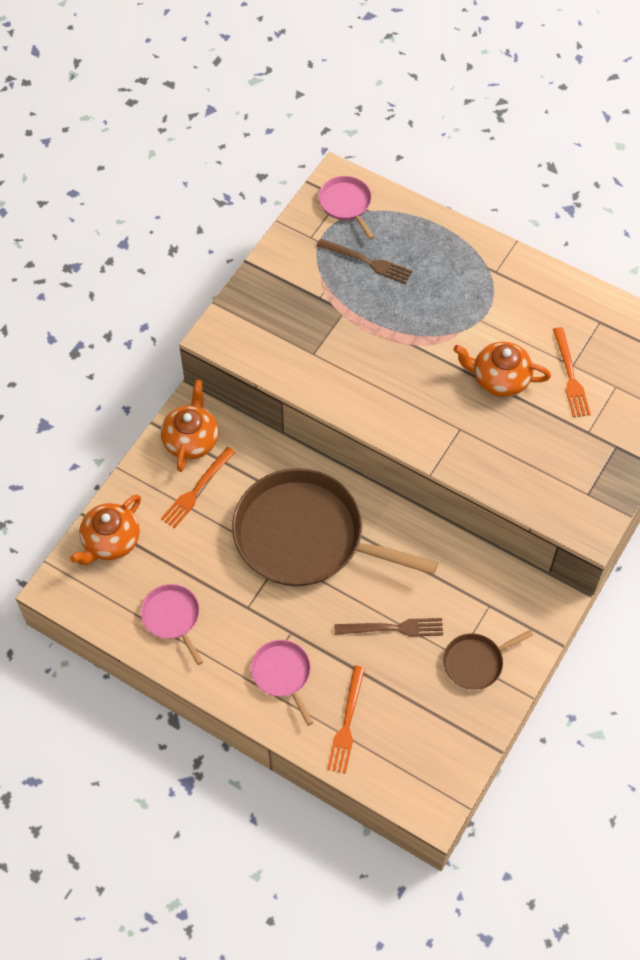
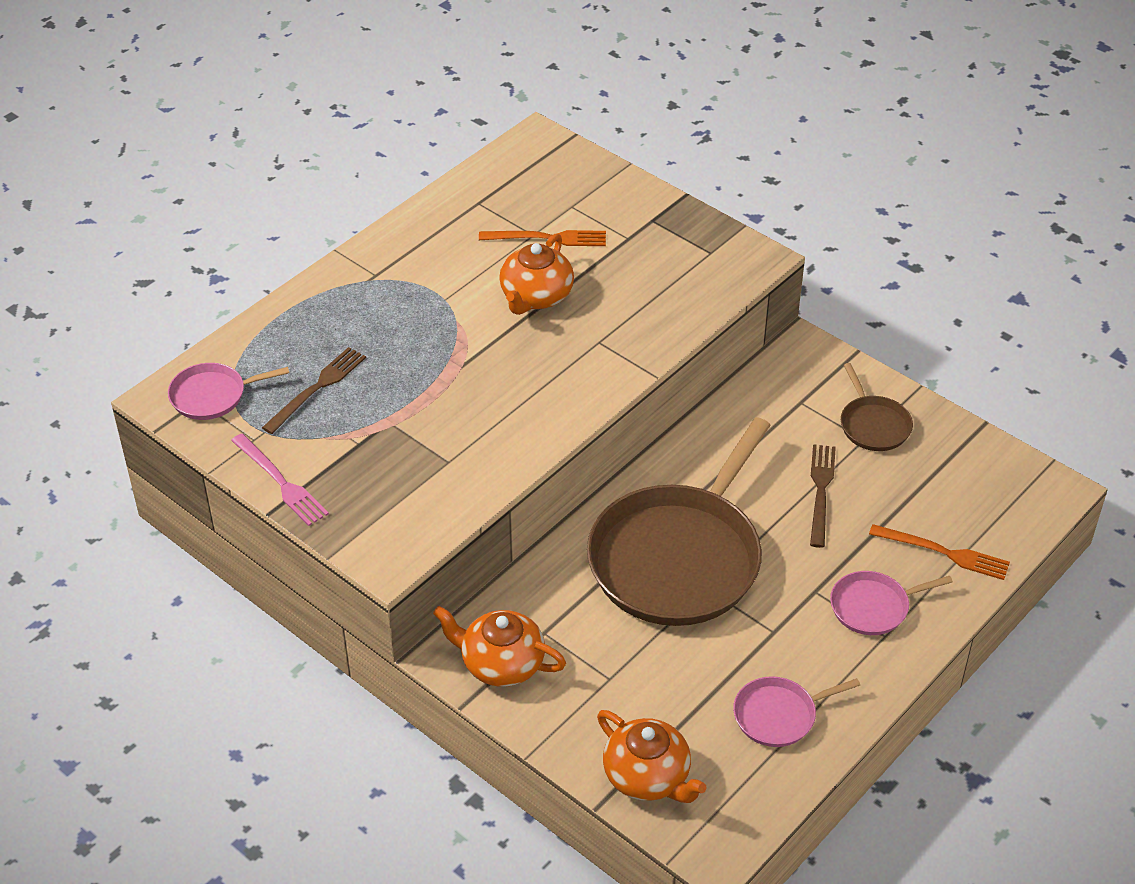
camera: 80 degrees left, 15 degrees down
orange fork [161,447,235,528] -> none
none -> pink fork [231,434,329,526]

